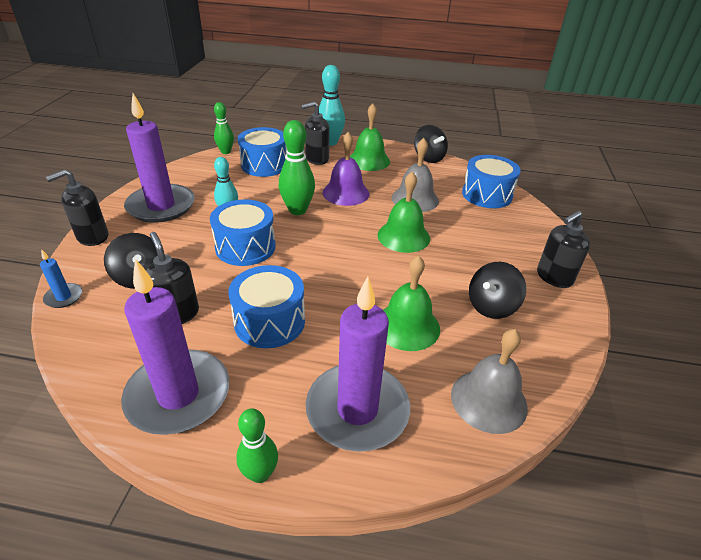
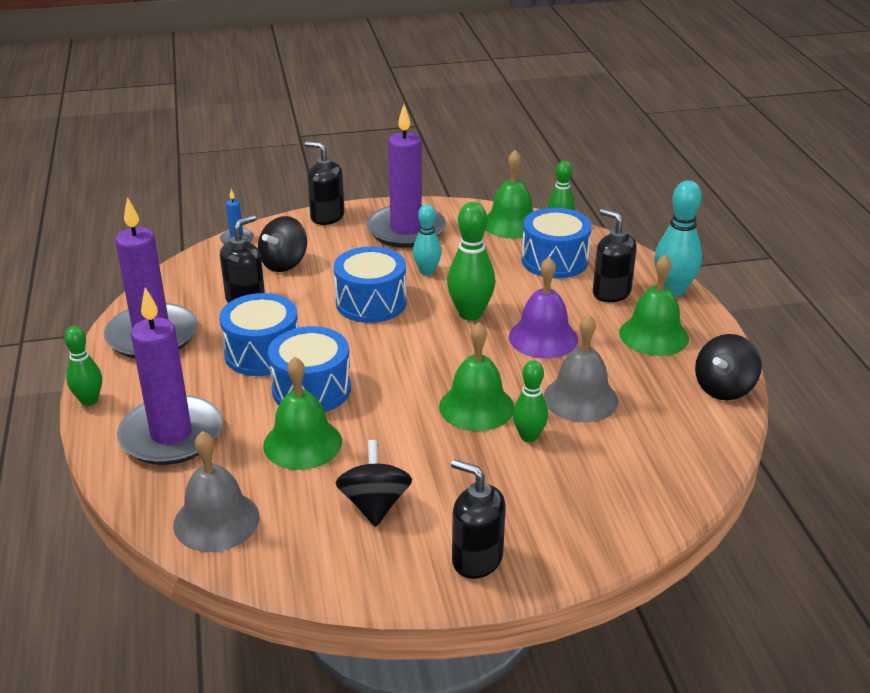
camera: 70 degrees right, 5 degrees down
blue drum [462,155,521,208] -> blue drum moved to [268,326,351,412]
black spinning top [469,262,526,319] -> black spinning top turned 60 degrees clockwise [336,440,412,527]
none -> green bell [485,150,533,239]
none -> green bowling pin [513,360,548,442]

